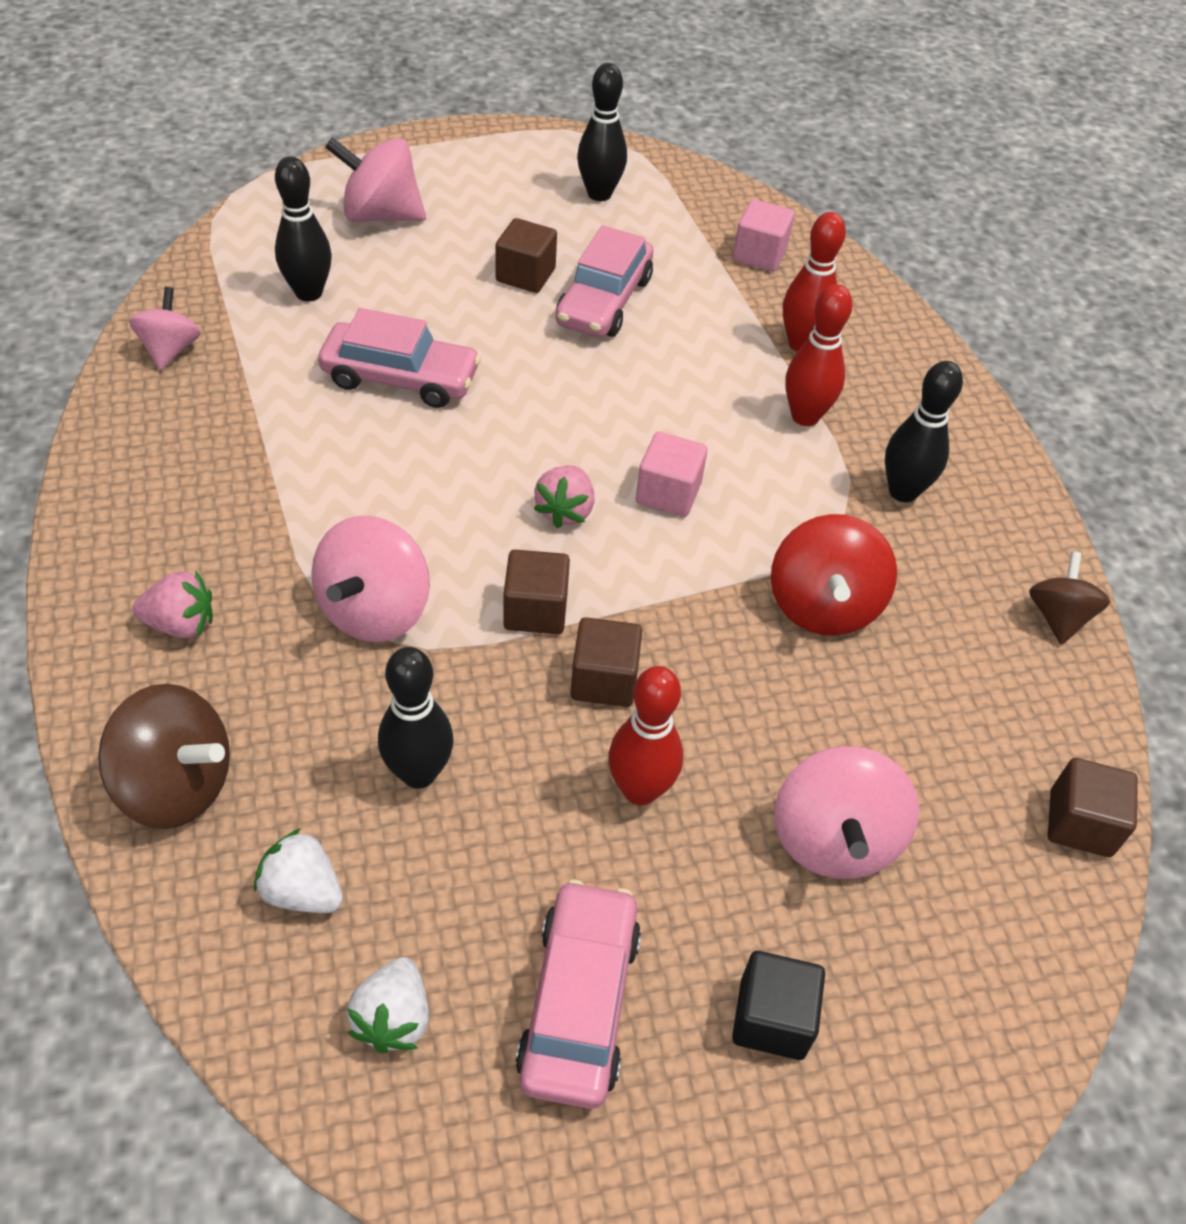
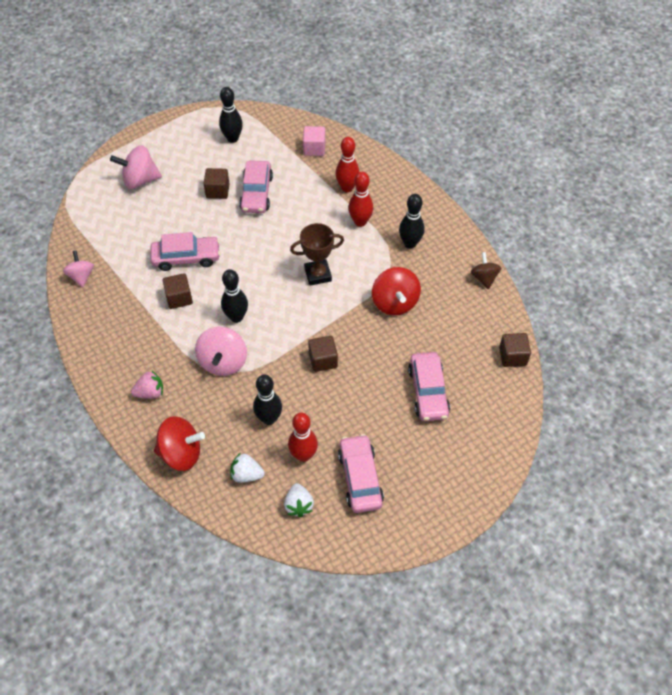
camera: 15 degrees left, 5 degrees up
brown spinning top [98,684,230,829] -> red spinning top [154,416,205,471]
black bowling pin [275,156,332,301] -> black bowling pin moved to [221,269,248,323]
brown cube [503,549,570,634] -> brown cube moved to [162,273,193,309]
pink strawberry [534,465,594,528] -> none
red bowling pin [608,666,683,805] -> red bowling pin moved to [288,413,318,462]
pink cube [636,432,708,517] -> brown trophy [290,223,344,286]
black cube [732,951,825,1060] -> none
pink spinning top [774,746,919,879] -> pink car [408,352,450,421]

